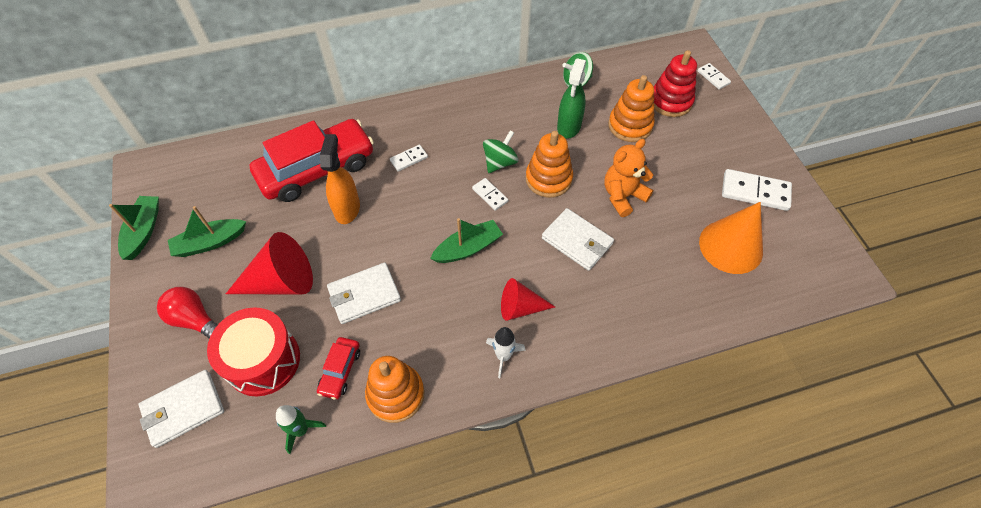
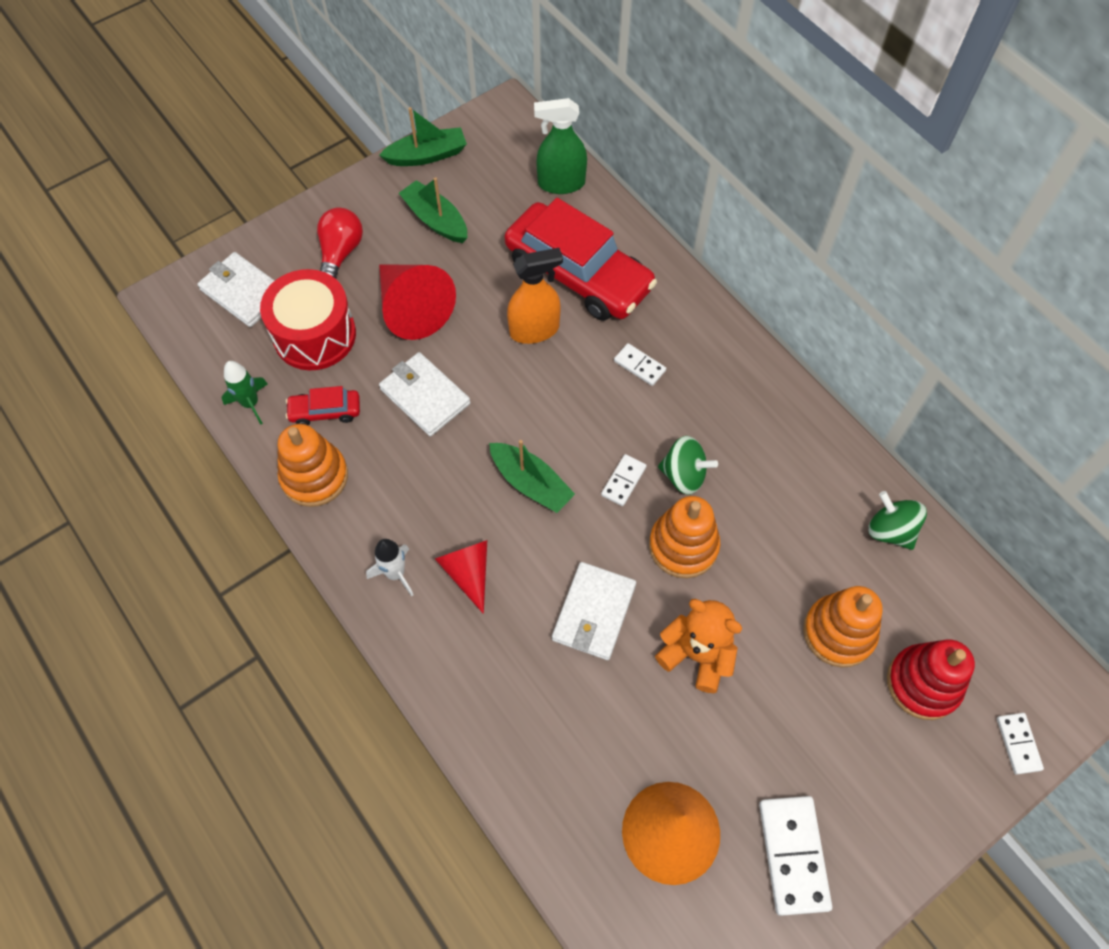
camera: 70 degrees right, 5 degrees up
green spray bottle [557,58,586,139] -> green spray bottle moved to [534,98,587,194]
white domino [698,63,731,90] -> white domino turned 45 degrees counterclockwise [997,713,1044,775]

